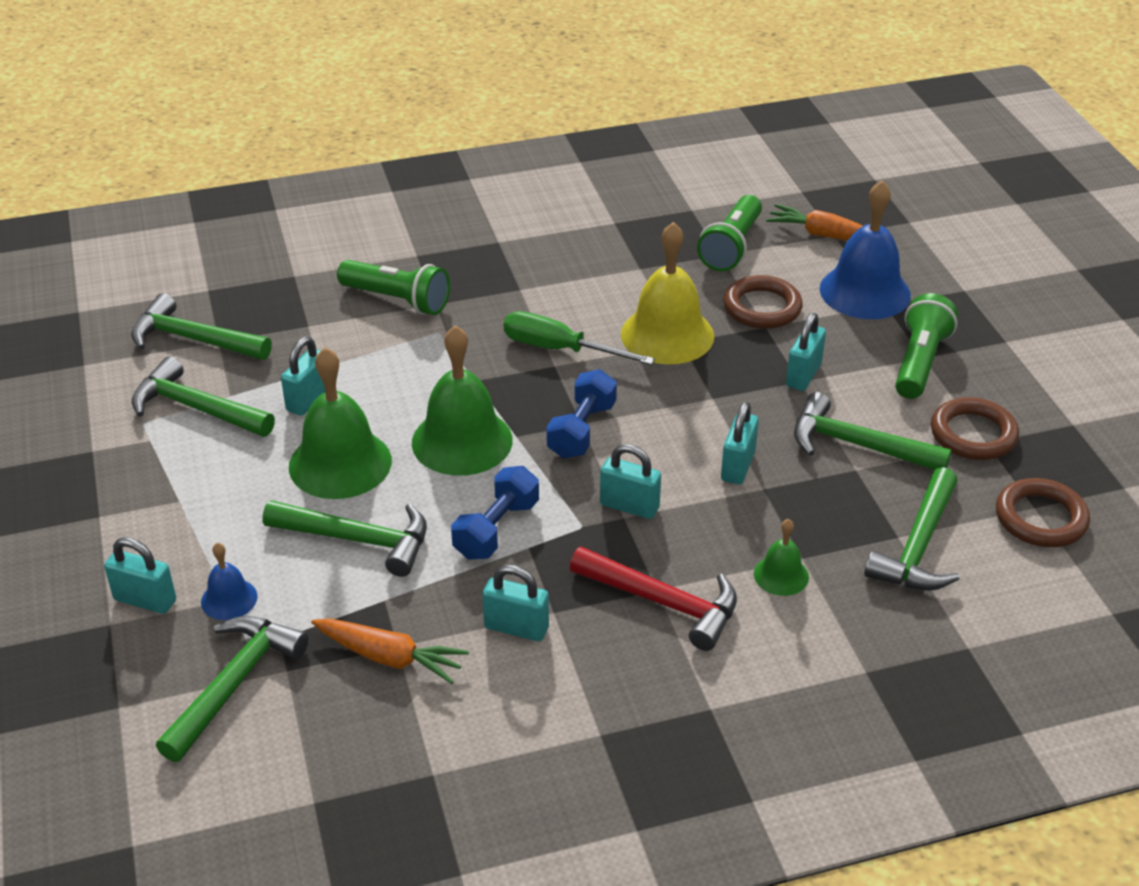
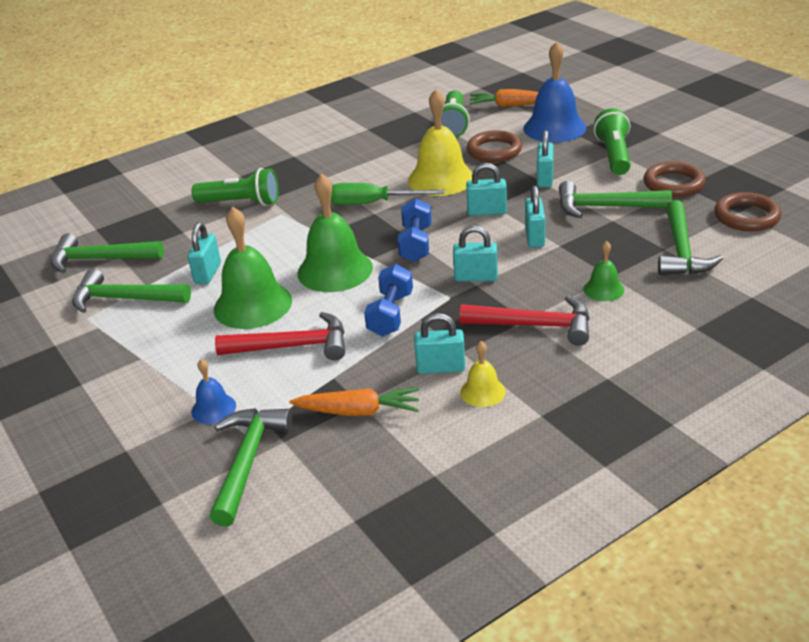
camera: 15 degrees left, 5 degrees down
turquoise padlock [104,537,176,614] -> turquoise padlock moved to [466,163,507,216]
green hammer [263,500,427,577] -> red hammer [215,312,345,360]
none -> yellow bell [460,341,506,407]

